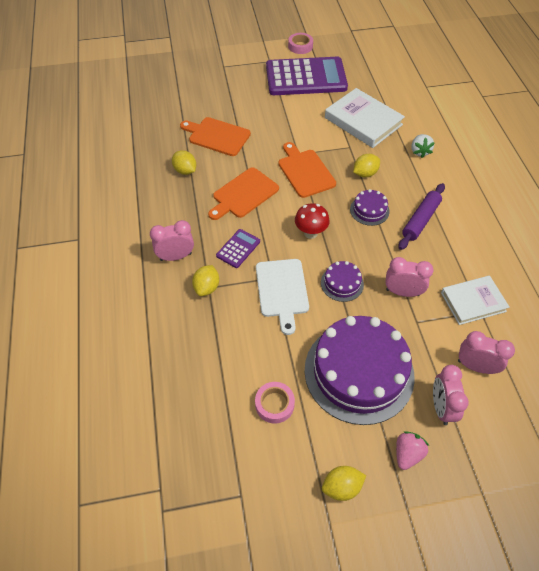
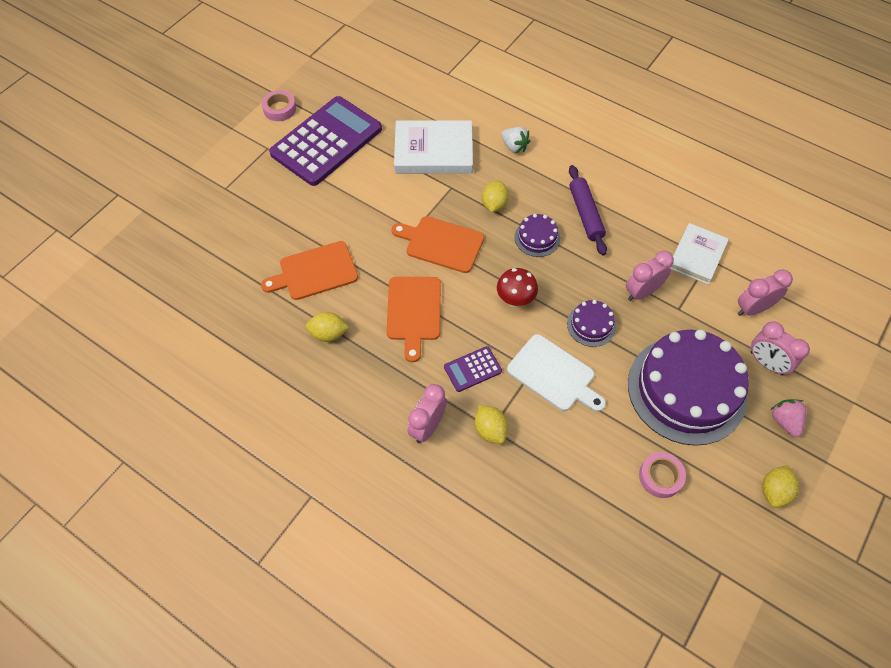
camera: 45 degrees left, 5 degrees up
purple calculator [216,229,260,268] -> purple calculator turned 105 degrees counterclockwise [444,346,502,392]

